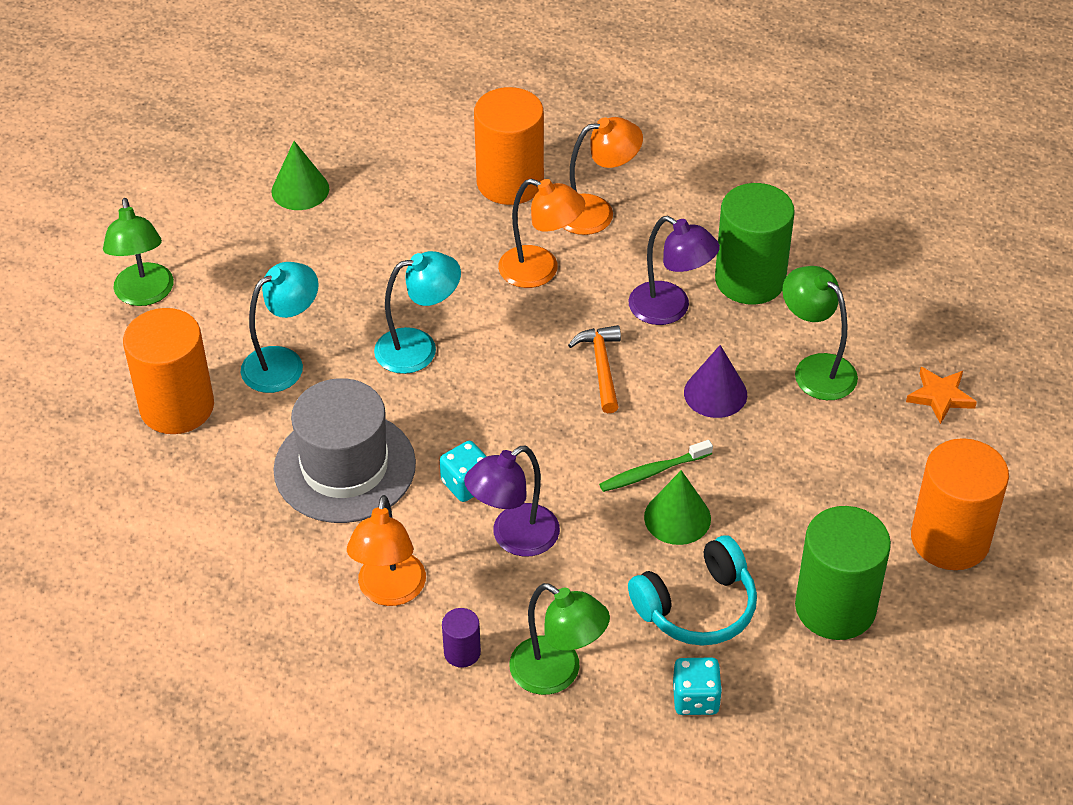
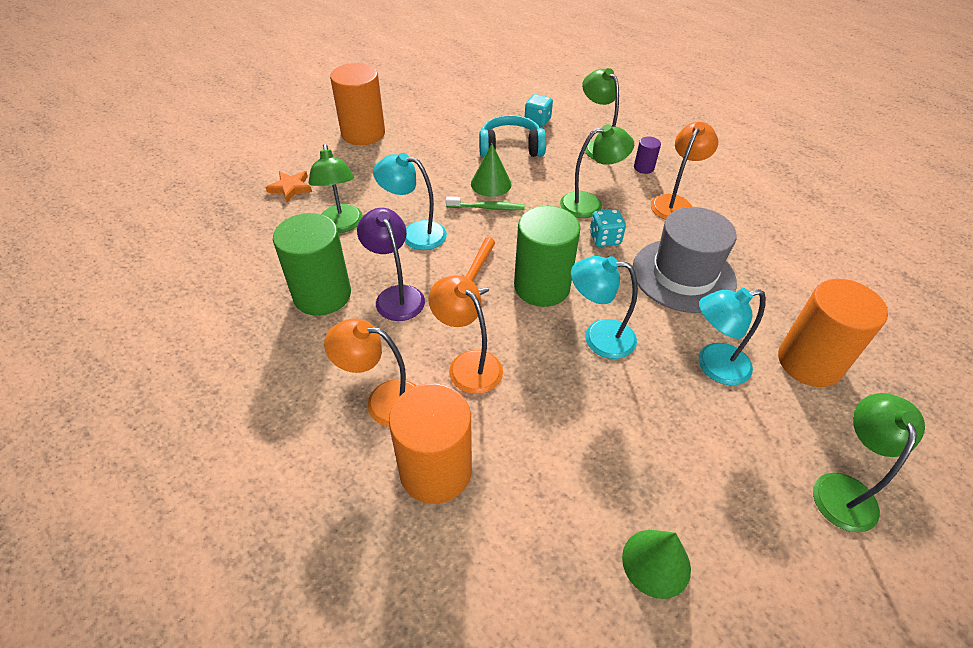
camera: 155 degrees left, 0 degrees up
purple lamp [464,446,560,557] -> green lamp [560,124,634,218]
purple cone [684,345,747,418] -> turquoise lamp [373,153,447,250]
green cylinder [795,506,891,640] -> green cylinder moved to [514,206,580,307]

